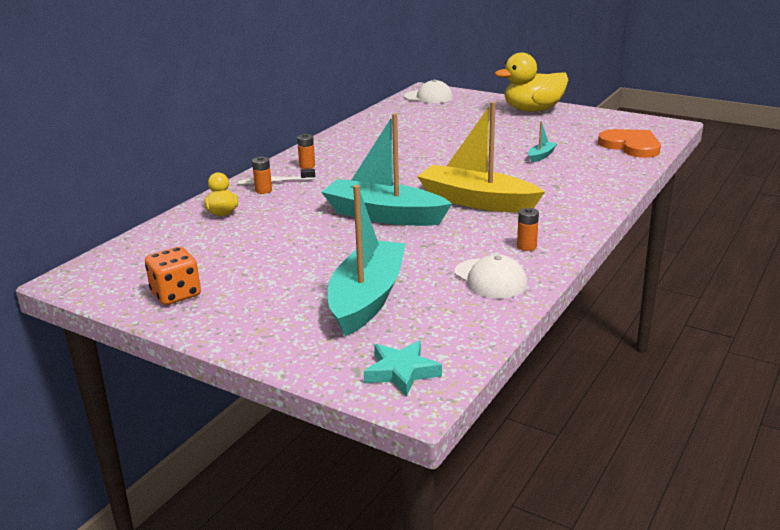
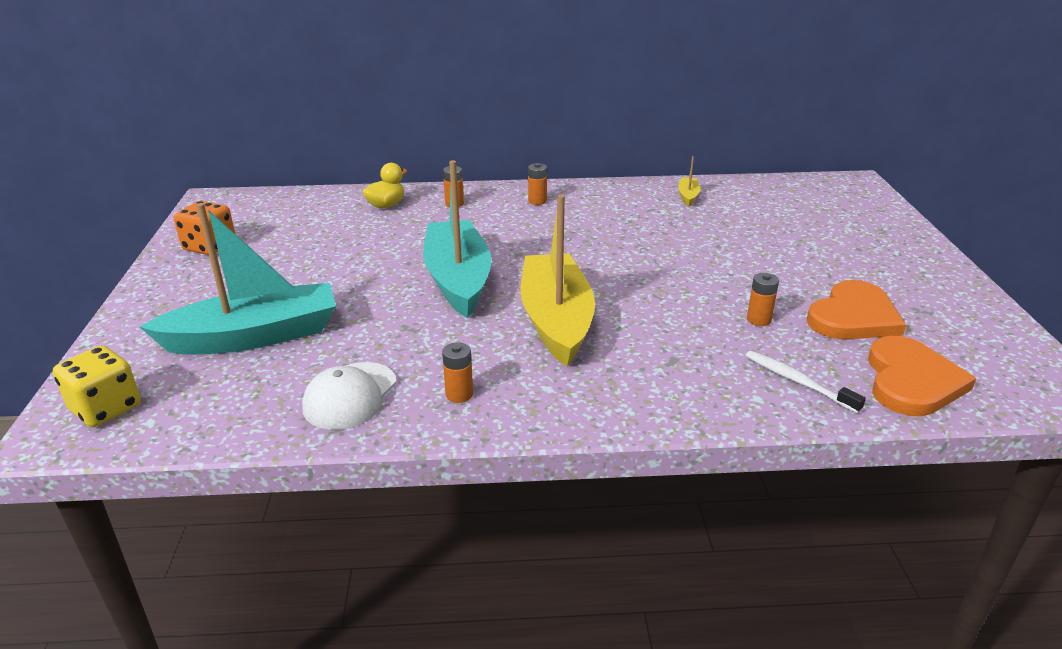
camera: 55 degrees right, 5 degrees up
white toothbrush [238,169,315,185] -> white toothbrush moved to [745,351,866,414]
turquoise star [364,341,442,397] -> yellow dice [53,345,141,427]
white cap [404,79,453,103] -> none
yellow duck [495,52,568,112] -> none
turquoise boat [528,121,557,163] -> orange battery [747,273,779,326]
none -> yellow boat [678,156,701,207]
none -> orange heart [807,280,906,340]

